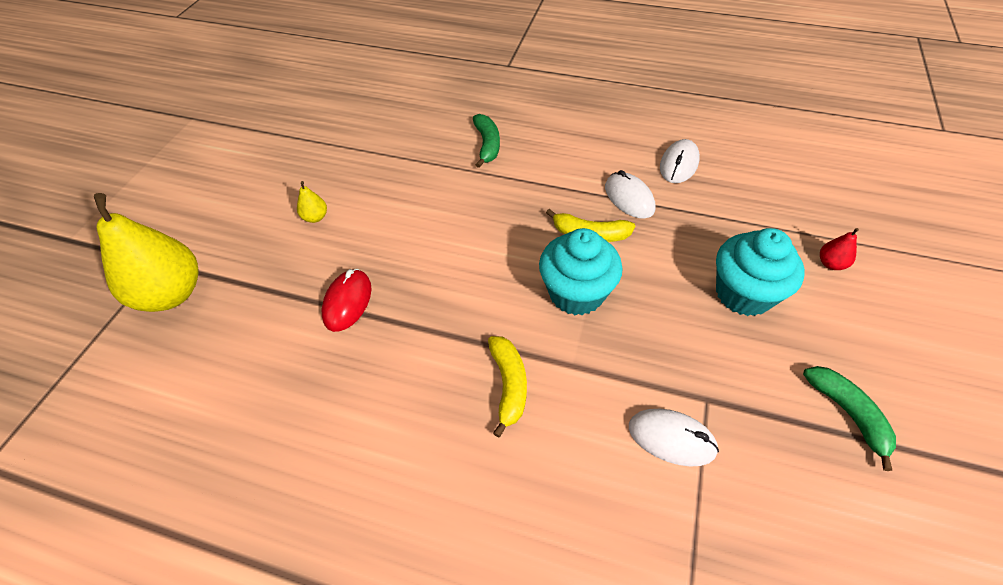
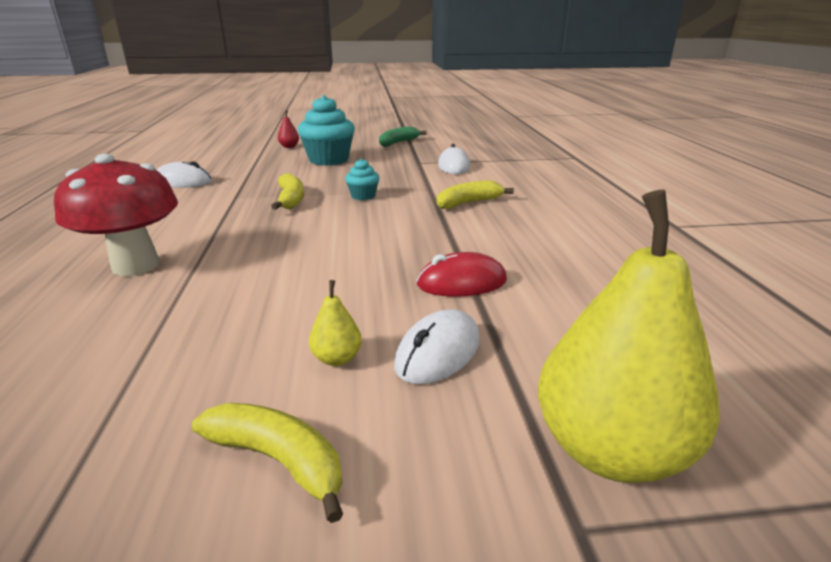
camera: 115 degrees left, 25 degrees down
green banana [473,114,500,168] -> red mushroom [54,154,178,276]
turquoise cupcake [539,228,623,315] -> turquoise cupcake [345,159,379,200], size x0.50
white mouse [605,170,656,219] -> white mouse moved to [394,309,480,384]
none -> yellow banana [192,403,343,523]

